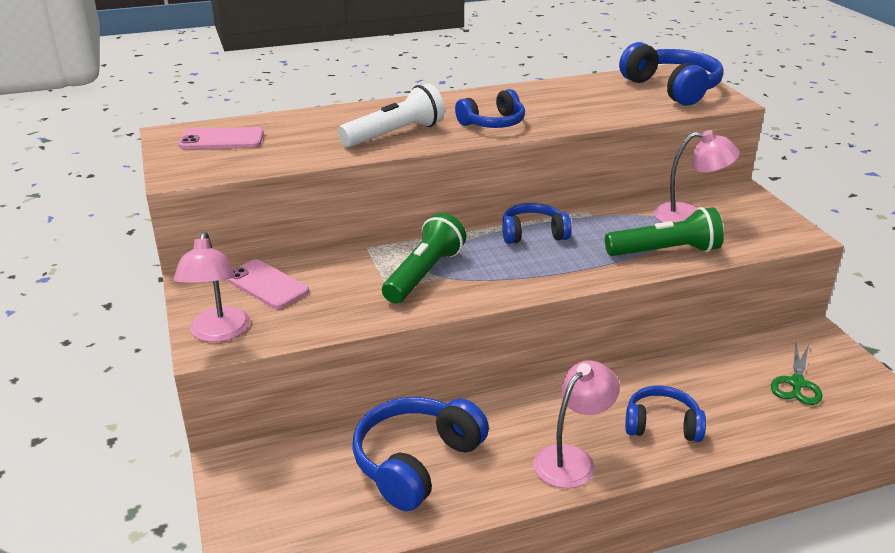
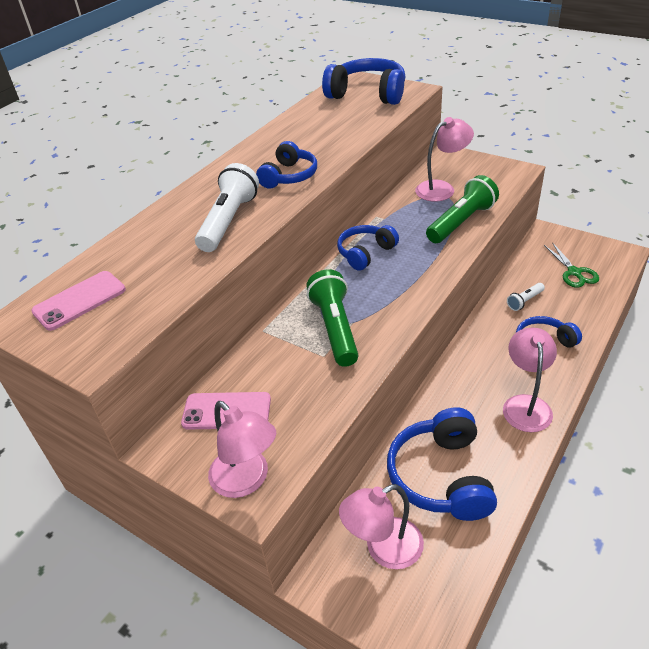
camera: 35 degrees left, 10 degrees up
none -> pink lamp [339,484,424,569]
none -> white flashlight [507,283,545,311]

